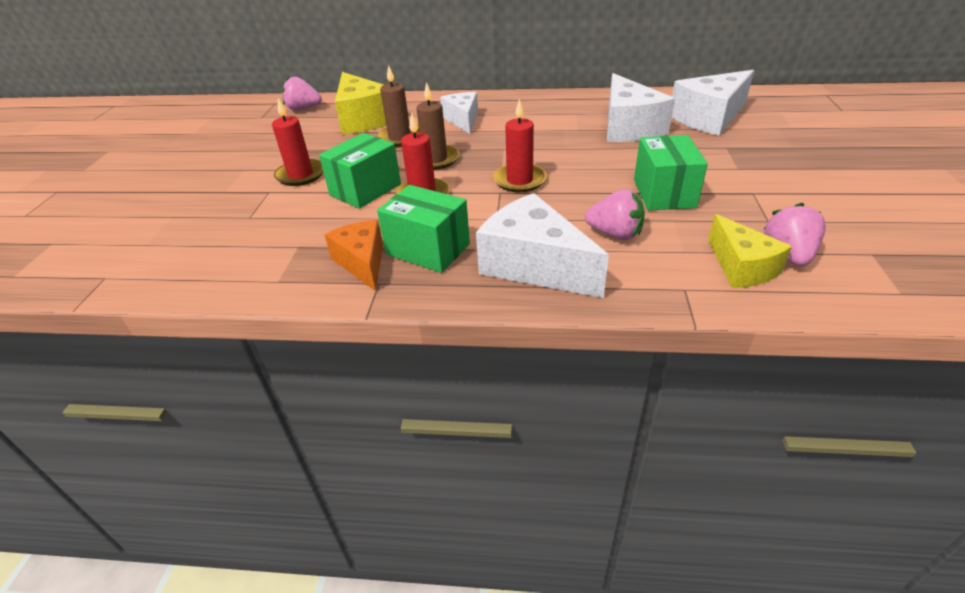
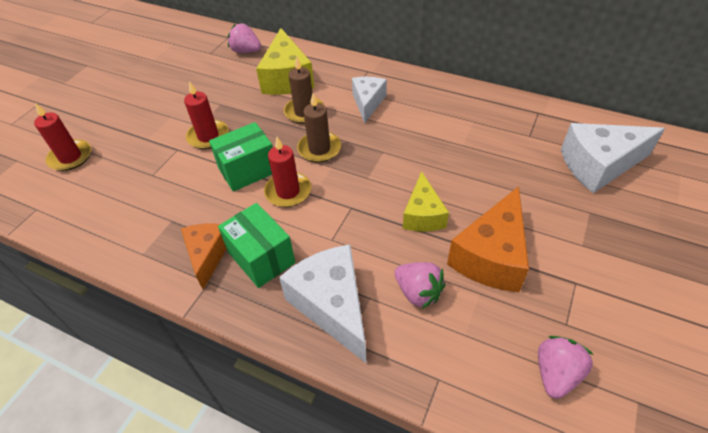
camera: 20 degrees right, 10 degrees up
red candle [493,99,547,192] -> red candle moved to [34,103,91,171]
white cheese [607,73,675,142] -> none
green box [634,135,708,210] -> orange cheese [447,186,529,292]
yellow cheese [708,214,792,288] -> yellow cheese moved to [403,171,449,231]

